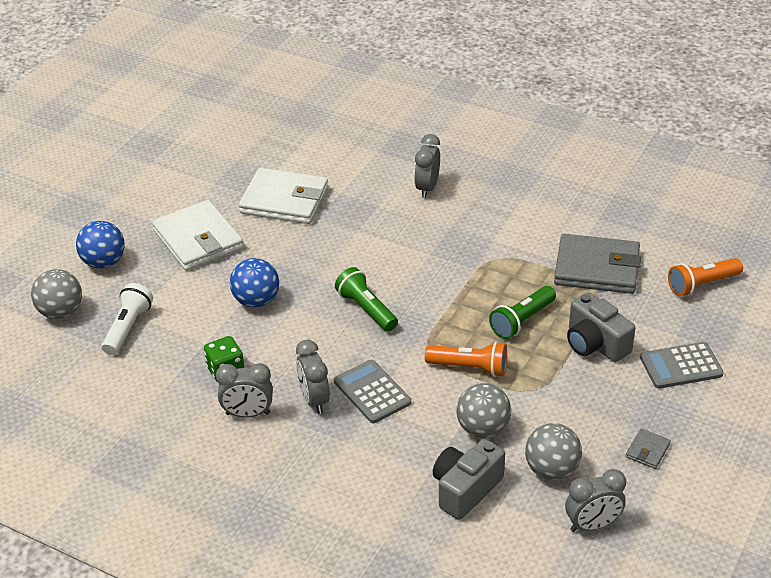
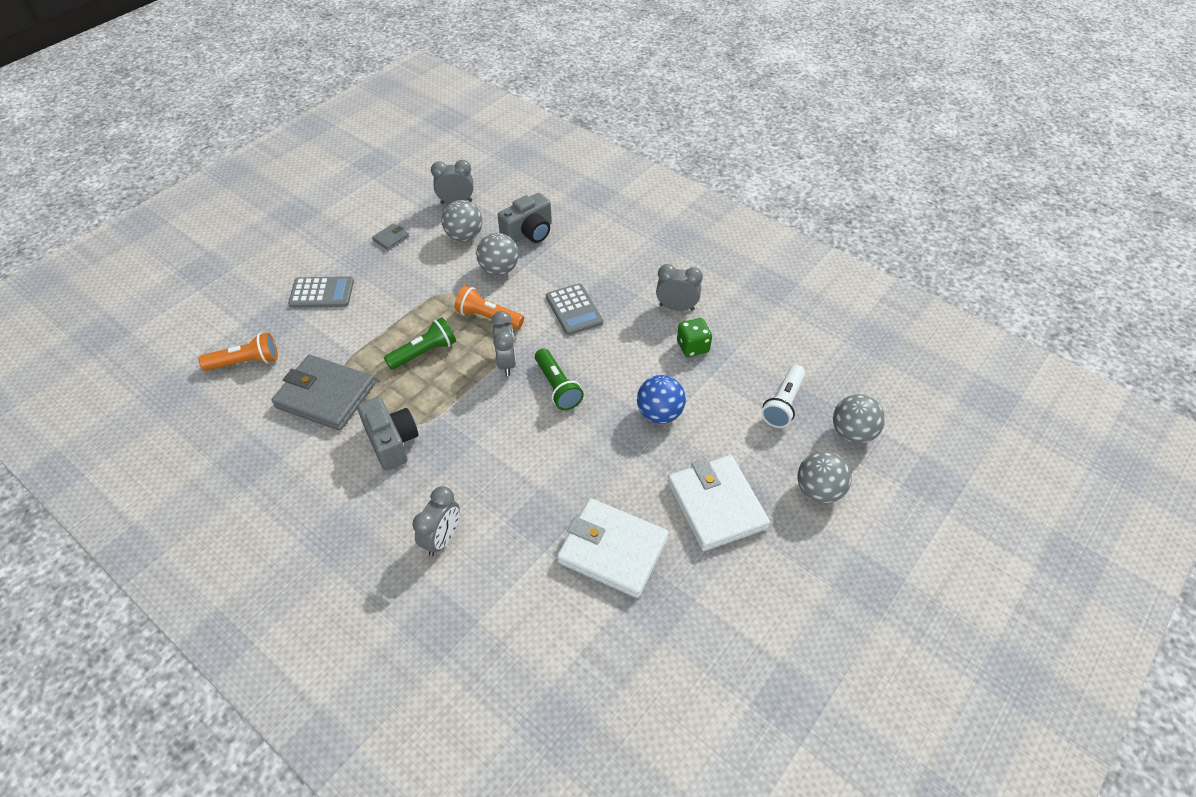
camera: 170 degrees left, 10 degrees up
blue ball [76,221,125,268] -> grey ball [797,451,852,504]
grey clock [296,340,330,414] -> grey clock moved to [492,311,516,376]
grey camera [567,292,635,362] -> grey camera moved to [357,397,419,471]

